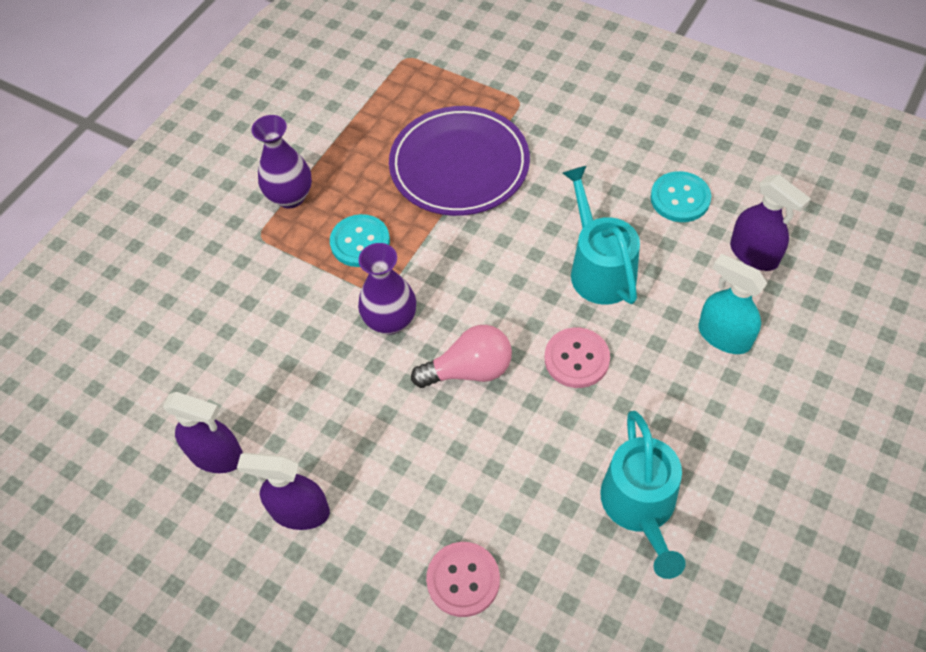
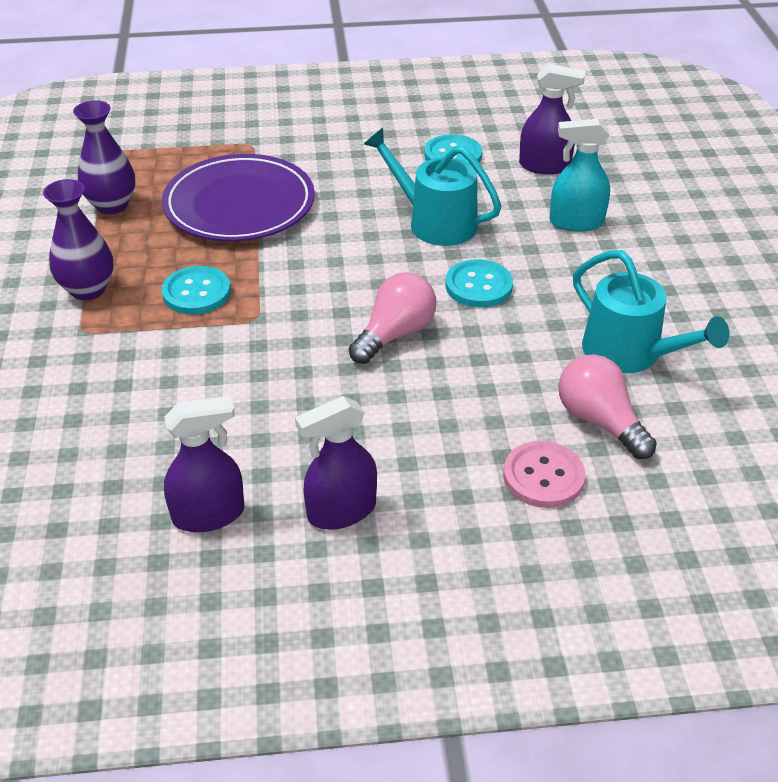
camera: 40 degrees left, 15 degrees down
purple vase [358,243,416,335] -> purple vase moved to [73,100,135,214]
pink button [545,328,610,388] -> turquoise button [446,259,513,308]
none -> pink light bulb [559,354,657,459]

